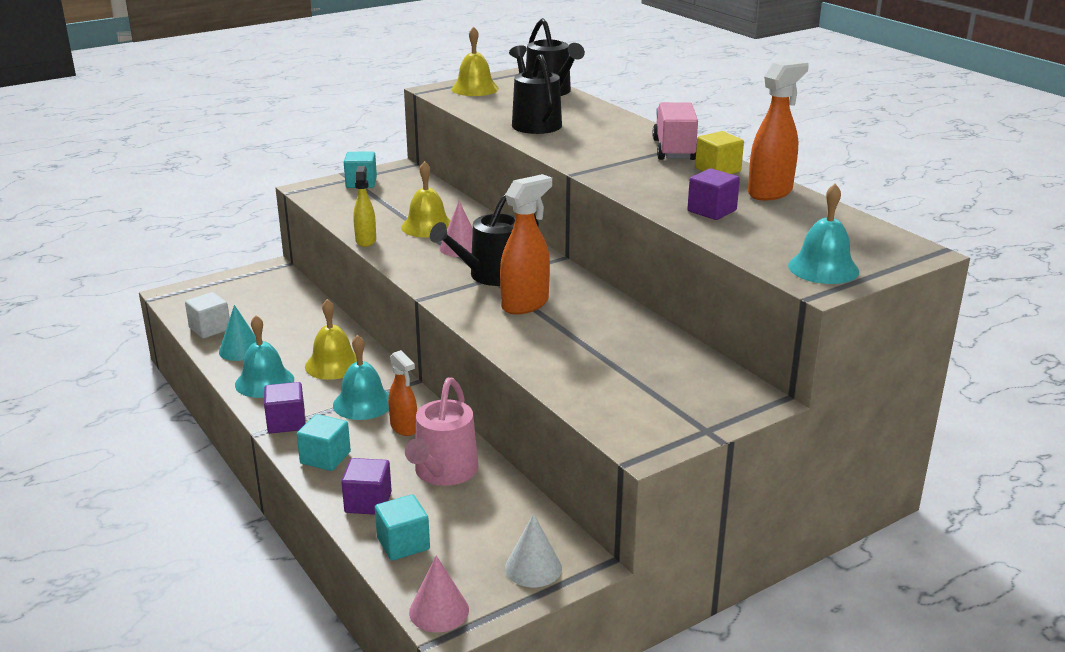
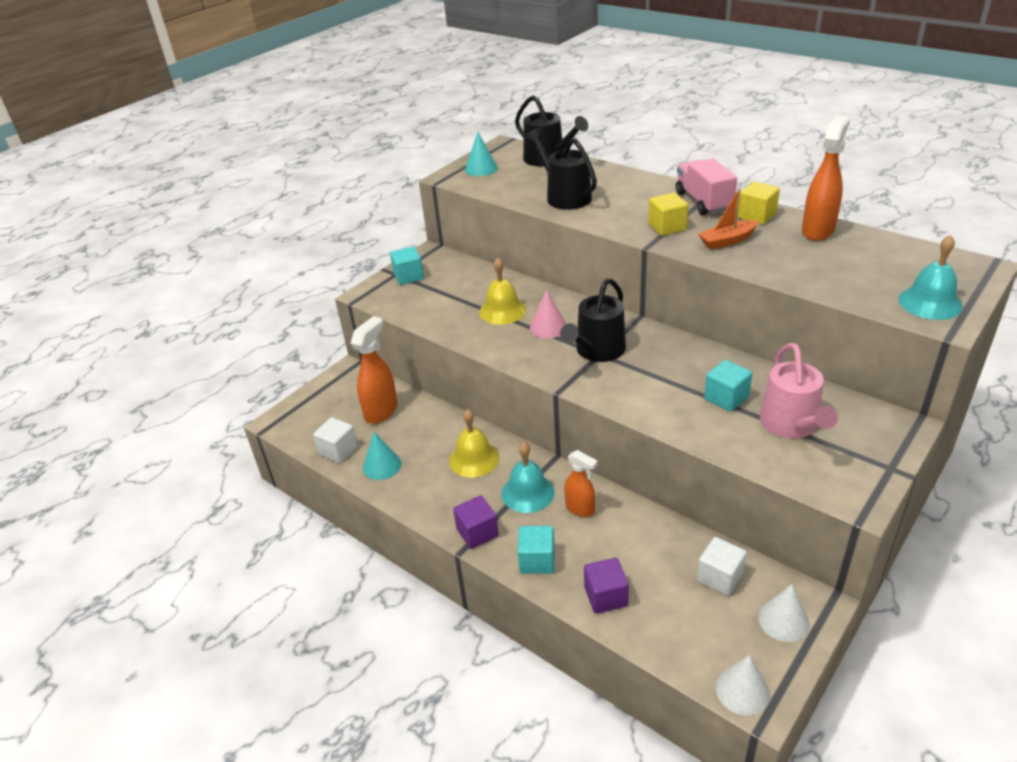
camera: 15 degrees left, 10 degrees up
turquoise bell [235,315,294,398] -> none
yellow spray bottle [353,166,376,247] -> none
turquoise cube [375,494,430,561] -> turquoise cube moved to [704,360,752,412]
pink watering can [405,377,479,486] -> pink watering can moved to [760,343,838,439]
pink cone [409,555,469,632] -> white cone [716,655,770,716]
yellow bell [451,26,499,96] -> turquoise cone [465,131,498,176]
orange spray bottle [500,174,552,314] -> orange spray bottle moved to [351,316,397,424]
purple cube [687,168,740,220] -> none
none -> yellow cube [648,193,688,236]
none -> white cube [697,537,747,596]
none -> orange boat [698,188,759,249]

